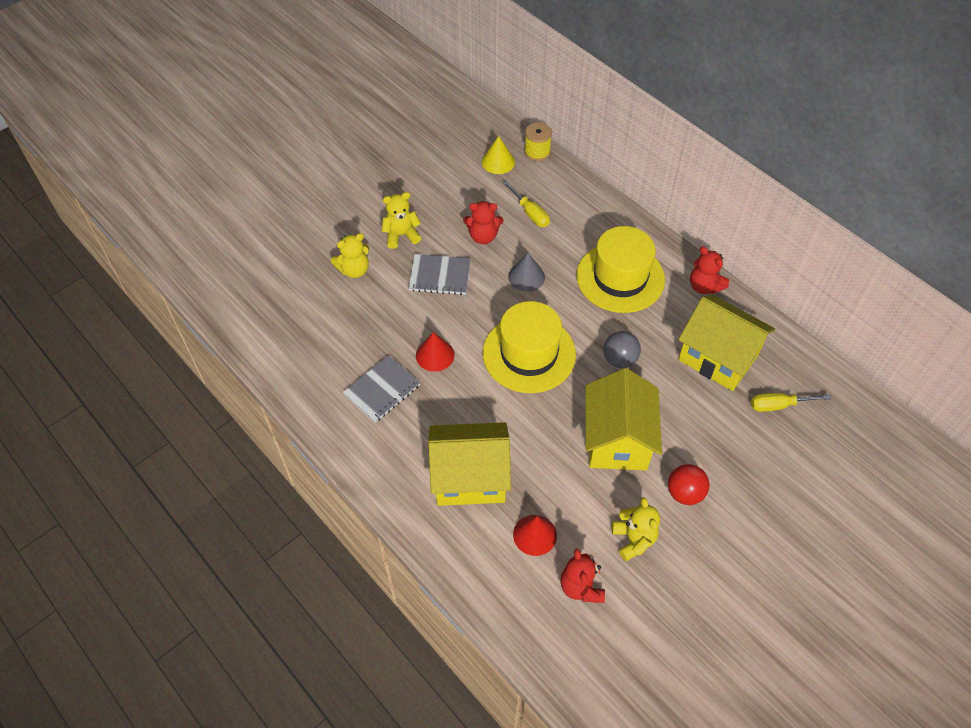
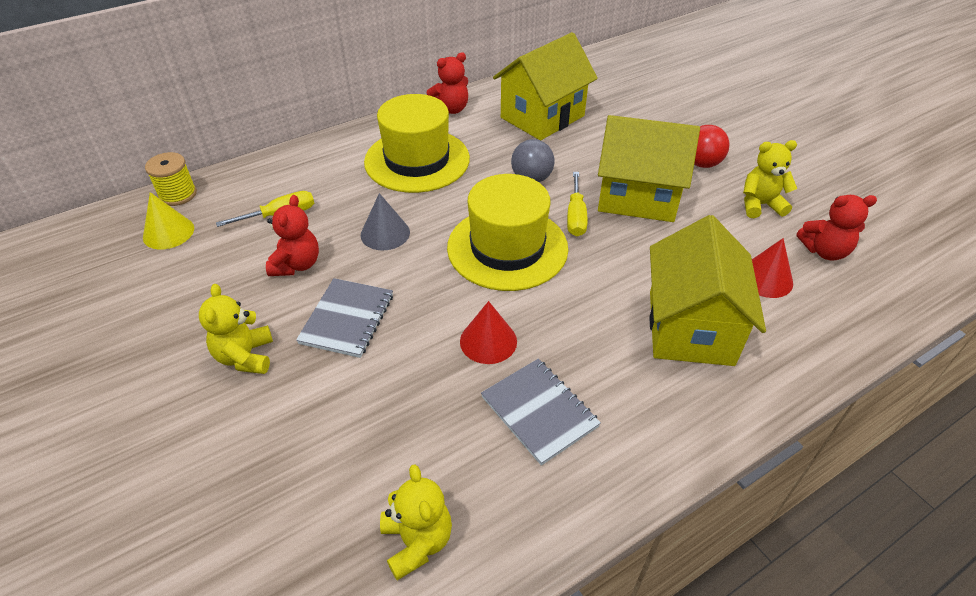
camera: 80 degrees left, 10 degrees down
yellow teddy bear [331,233,369,278] -> yellow teddy bear moved to [380,464,452,580]
yellow screwdriver [751,393,832,412] -> yellow screwdriver moved to [567,172,588,236]

